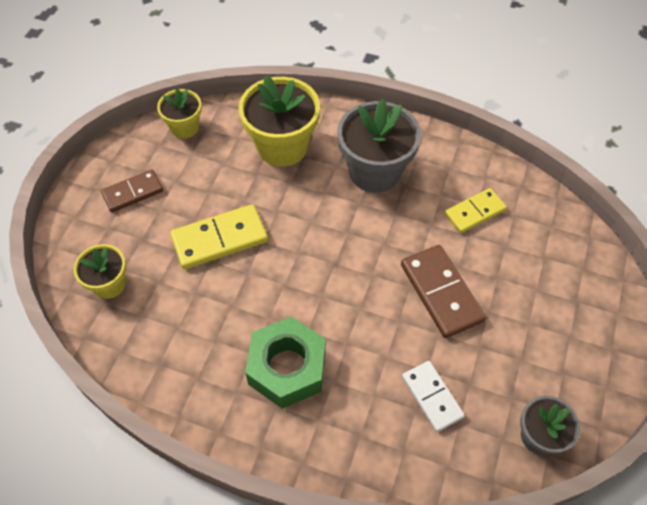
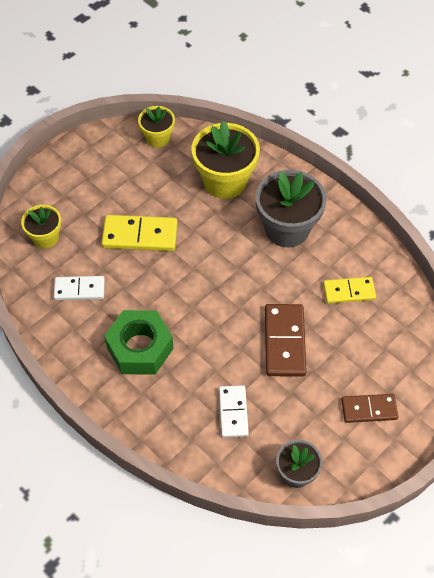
camera: 25 degrees right, 0 degrees up
brown domino [101,169,163,213] -> brown domino moved to [341,394,398,423]
none -> white domino [54,276,105,300]

